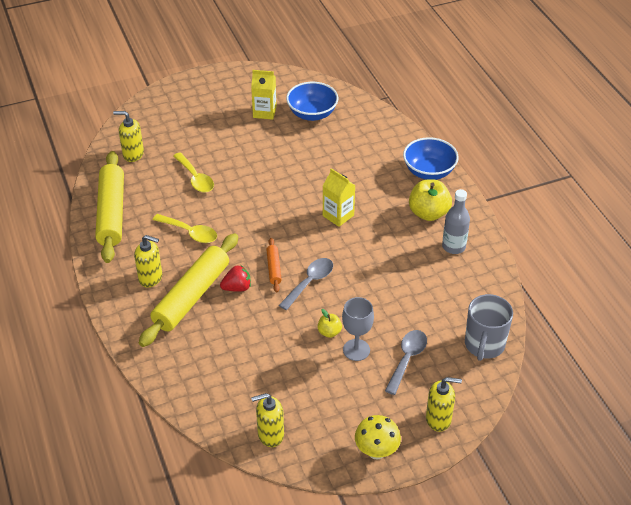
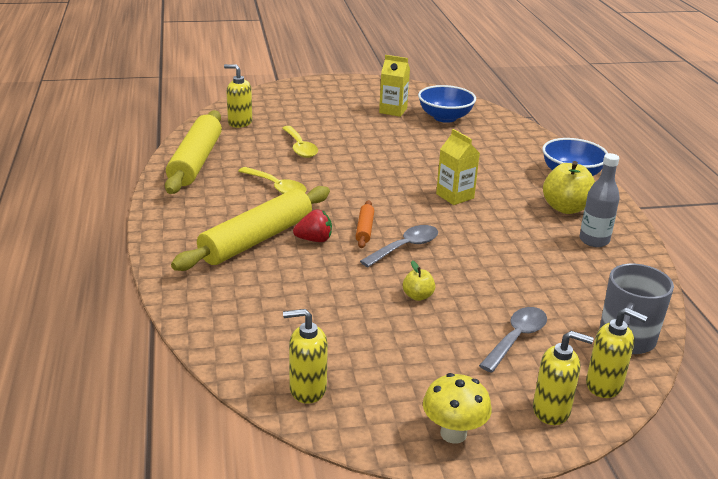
camera: 10 degrees right, 15 degrees down
yellow soap dispenser [134,235,162,287] -> yellow soap dispenser moved to [586,308,647,398]
grey goblet [342,297,374,361] -> none

